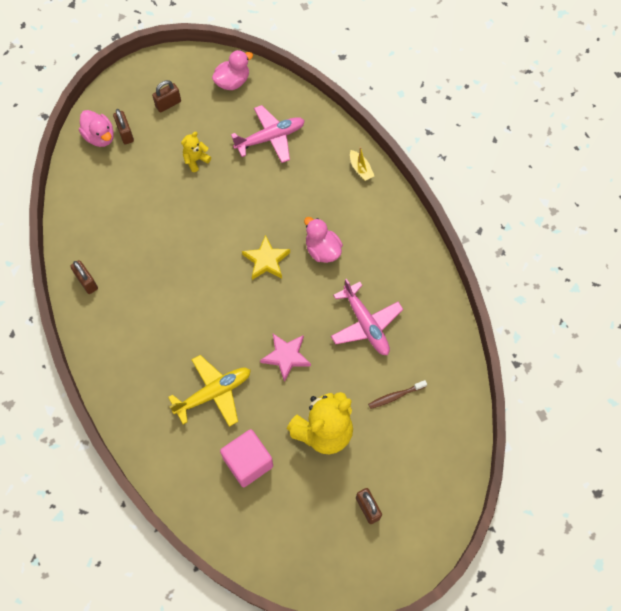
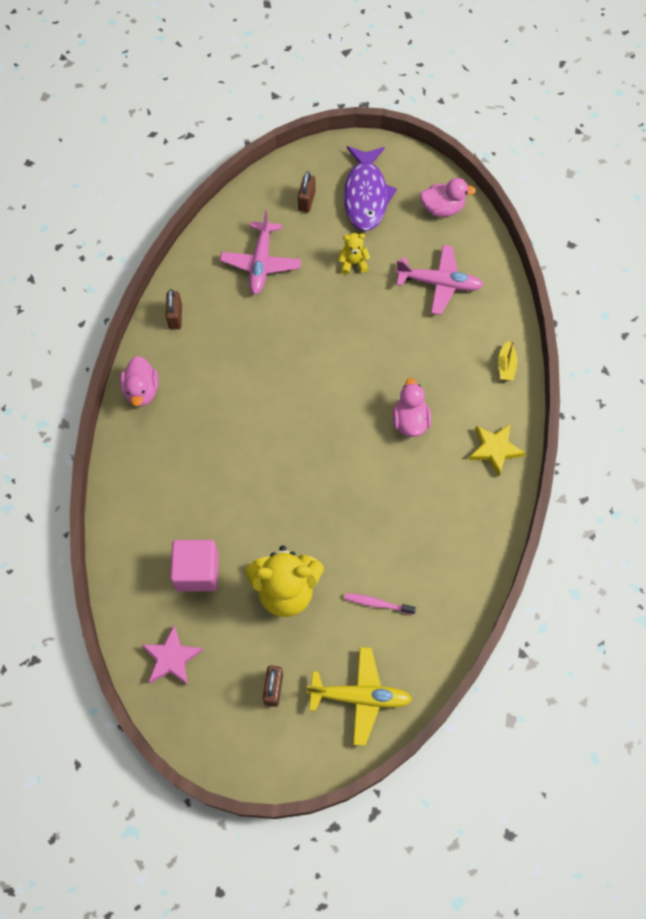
camera: 35 degrees right, 0 degrees up
pink duck [79,110,114,147] -> pink duck moved to [120,356,158,407]
brown padlock [152,80,181,112] -> purple fish [344,146,397,231]
yellow plane [168,355,251,427] -> yellow plane moved to [306,647,412,746]
yellow star [242,235,290,280] -> yellow star moved to [469,424,525,476]
pink star [260,334,311,382] -> pink star moved to [142,626,203,685]
pink plane [331,278,403,355] -> pink plane moved to [220,210,301,294]
brown toothbrush [368,380,427,409] -> pink toothbrush [344,593,416,615]

